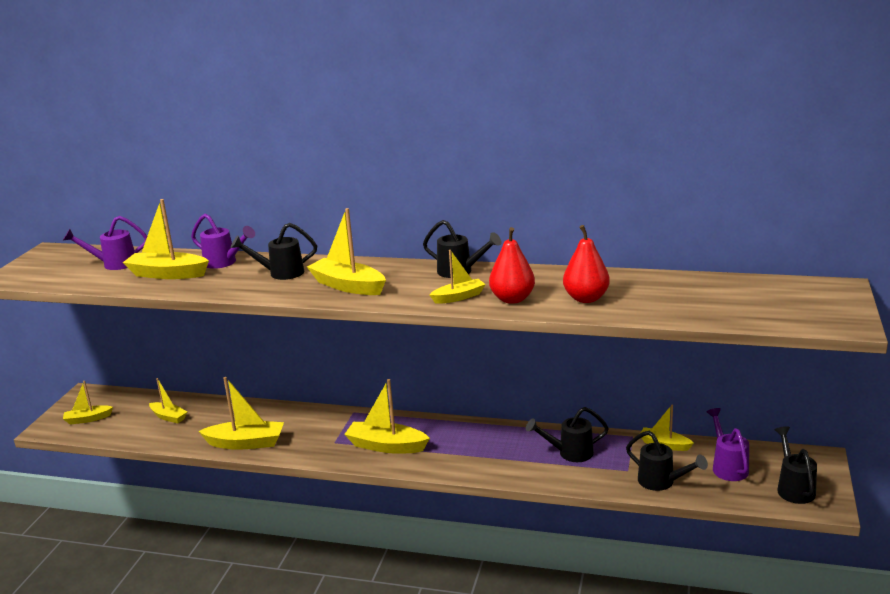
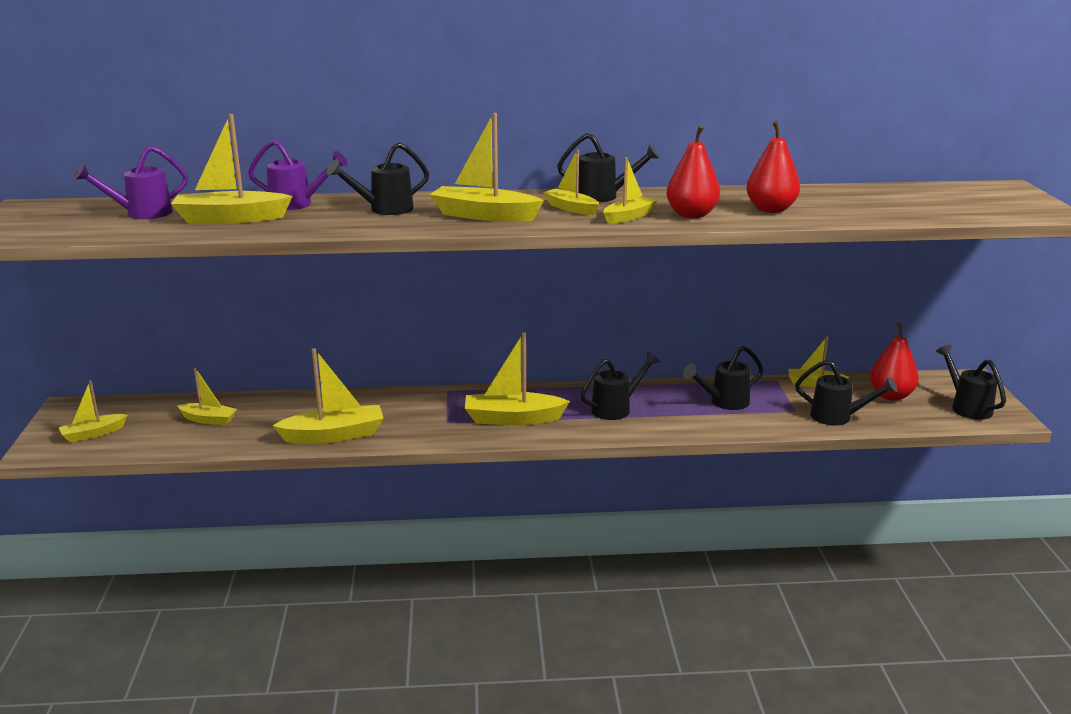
camera: 20 degrees left, 0 degrees up
purple watering can [707,408,749,481] -> red pear [870,322,919,401]
none -> yellow boat [543,150,599,215]
none -> black watering can [580,352,660,420]

